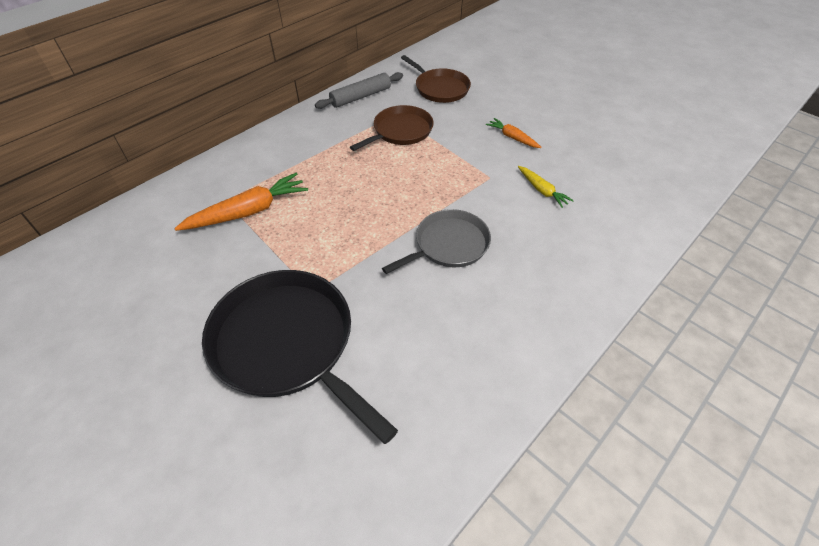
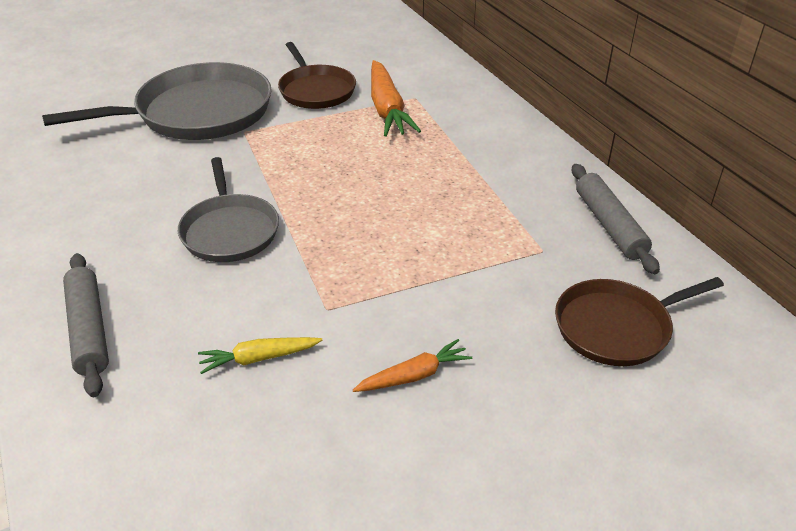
camera: 110 degrees right, 10 degrees down
black pan [202,270,398,444] -> grey pan [42,62,272,140]
brown pan [350,105,434,151] -> brown pan moved to [278,42,356,109]
none -> grey rolling pin [63,253,109,397]

